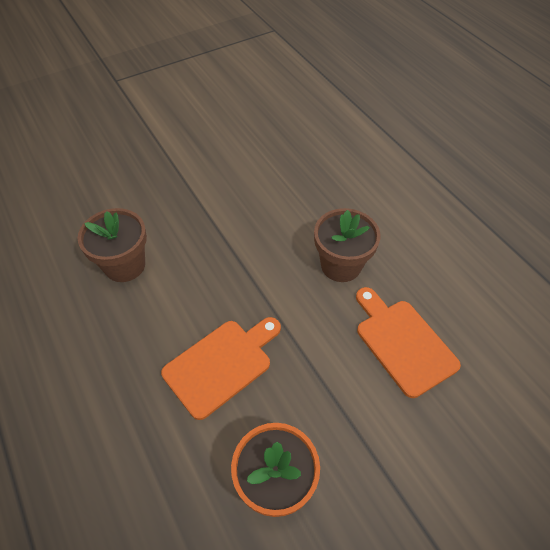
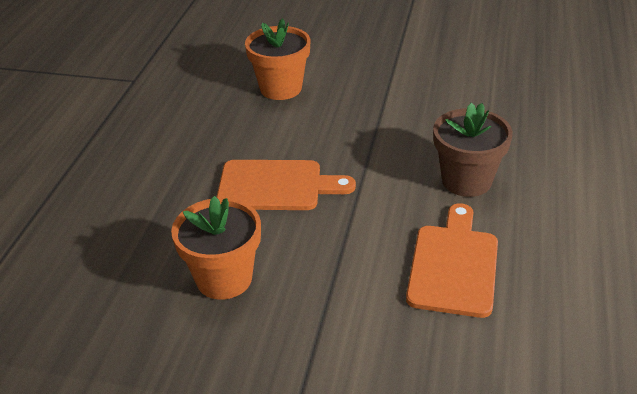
camera: 45 degrees right, 15 degrees down
brown flower pot [78,208,147,282] -> orange flower pot [245,18,310,100]

